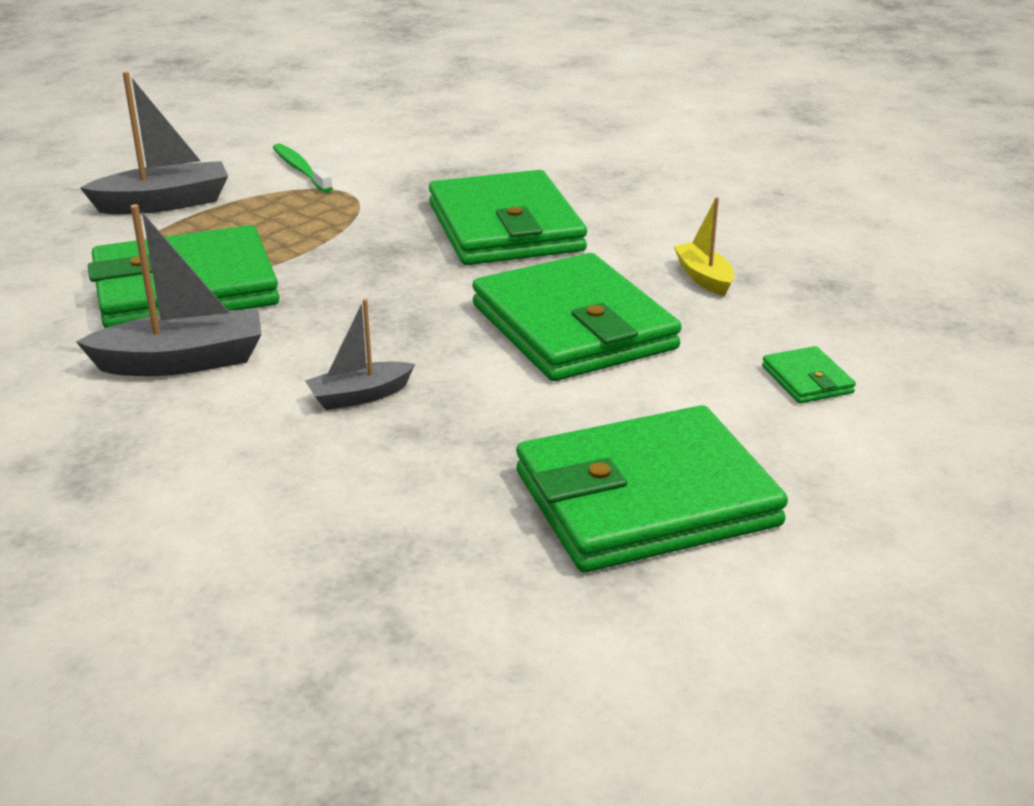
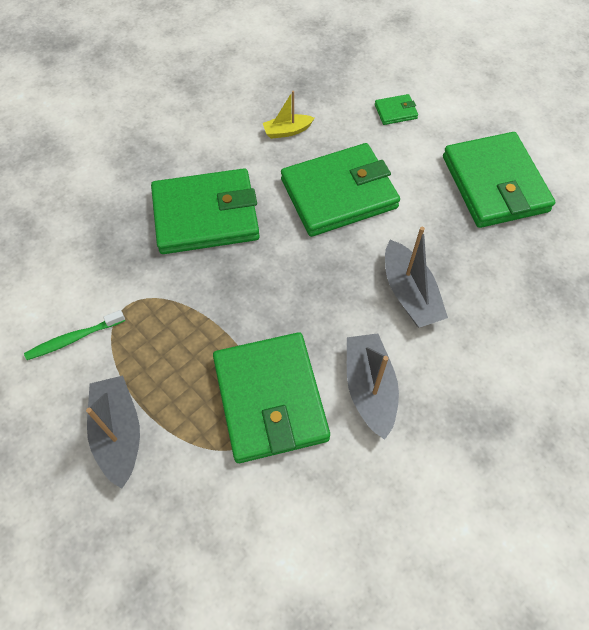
camera: 85 degrees left, 30 degrees up
grey boat [305,299,415,410] -> grey boat [385,227,448,328], size x1.68

